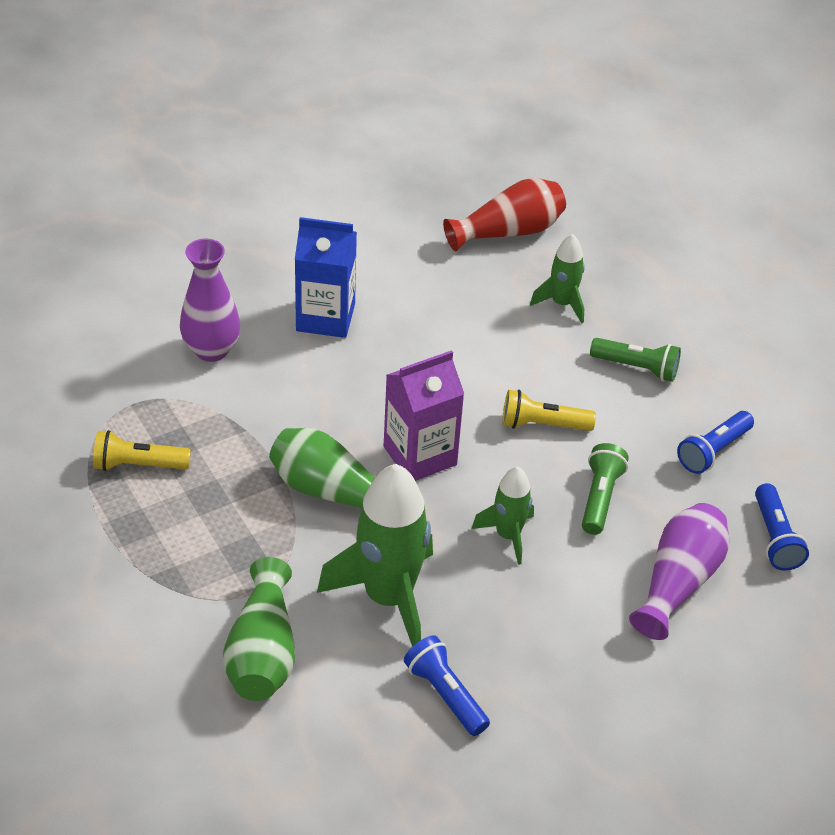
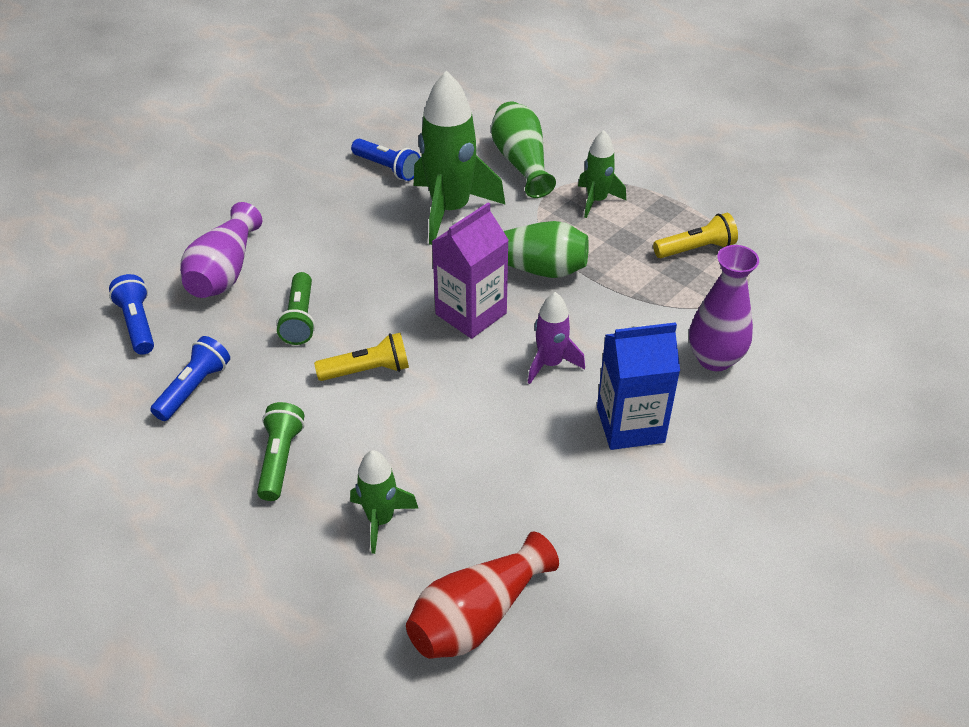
camera: 165 degrees right, 0 degrees up
green rocket [472,466,534,565] -> green rocket moved to [578,130,626,218]
green flashlight [590,338,681,382] -> green flashlight turned 90 degrees clockwise [257,402,304,501]
none -> purple rocket [528,292,585,384]

